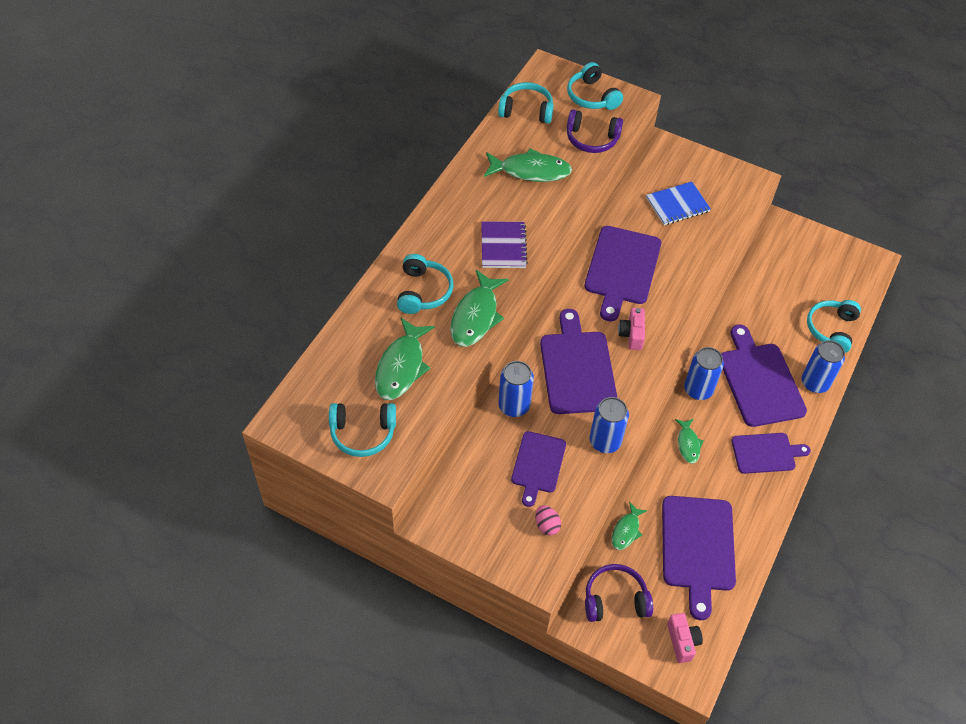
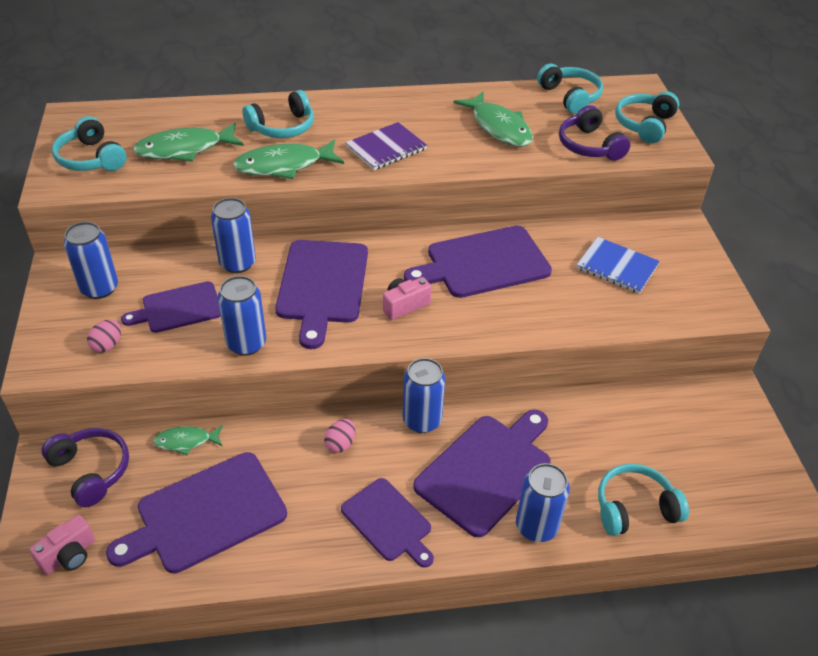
camera: 55 degrees right, 10 degrees down
purple cutting board [540,309,618,414] -> purple cutting board turned 135 degrees clockwise [275,240,368,349]
green fish [675,419,703,464] -> pink egg [324,419,355,453]
none -> blue can [64,222,118,299]

